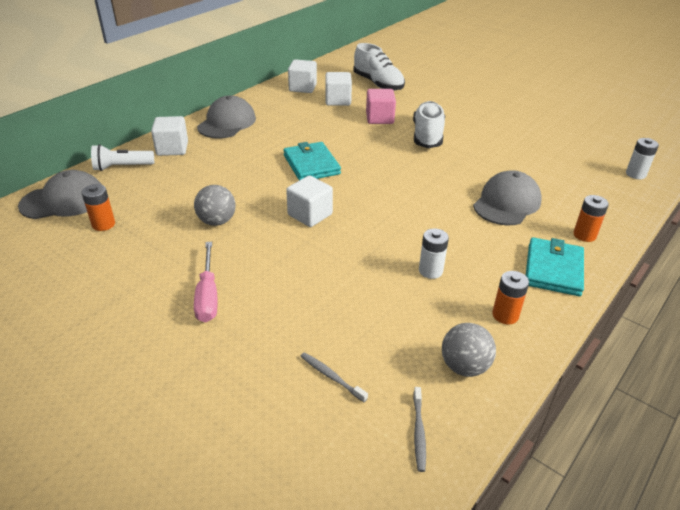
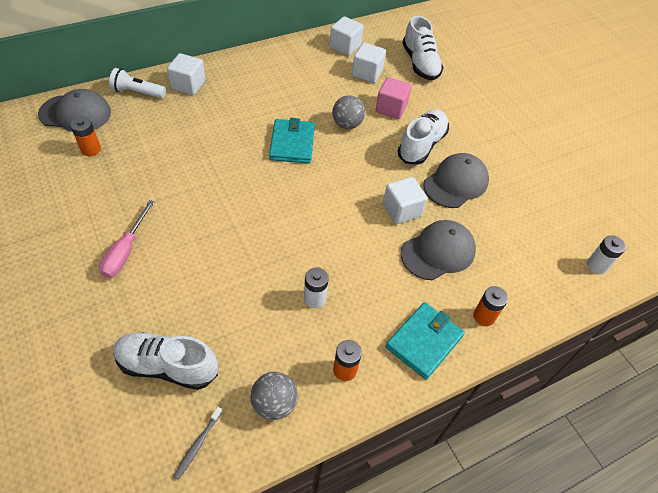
camera: 20 degrees right, 15 degrees up
grey ball [194,185,236,226] -> grey ball moved to [332,95,365,129]
grey cap [197,95,256,138] -> grey cap moved to [423,153,489,208]
white cube [286,176,333,227] -> white cube moved to [383,177,427,224]
grey toothbrush [300,352,368,402] -> white shoe [113,332,218,390]

